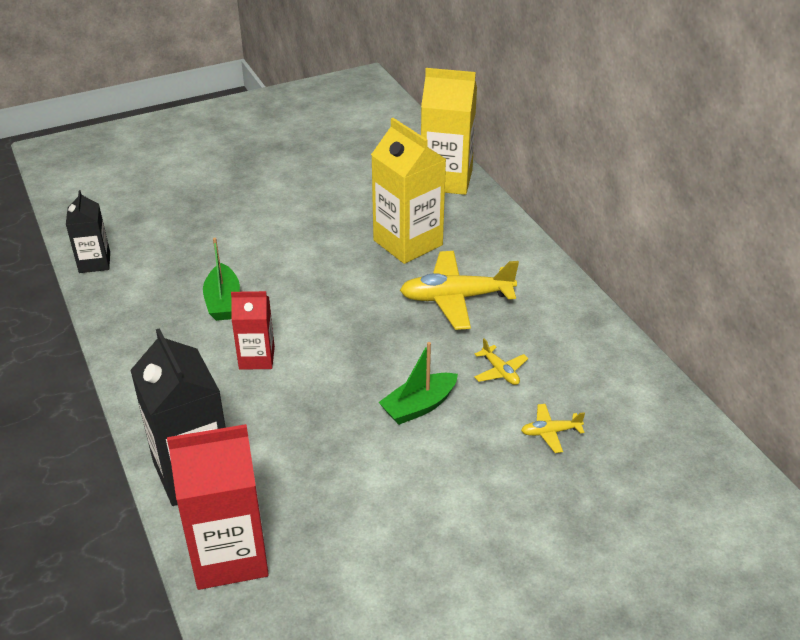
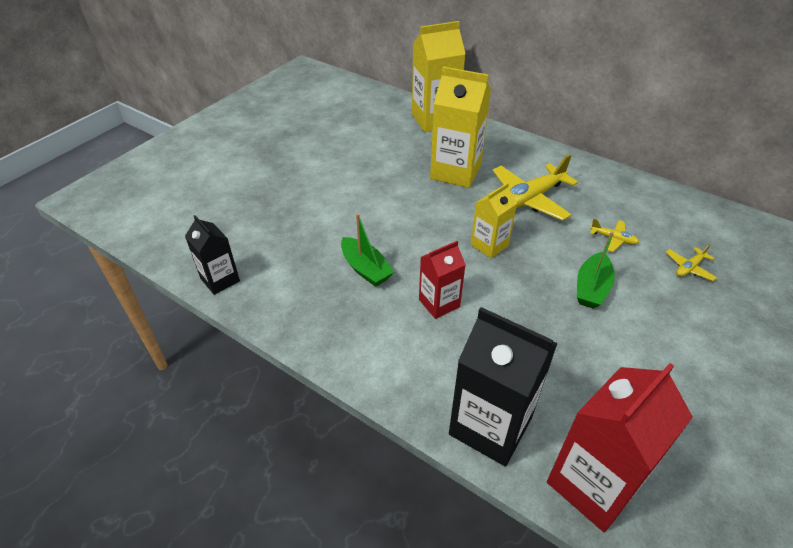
camera: 30 degrees left, 5 degrees up
none -> yellow carton [471,183,517,258]

